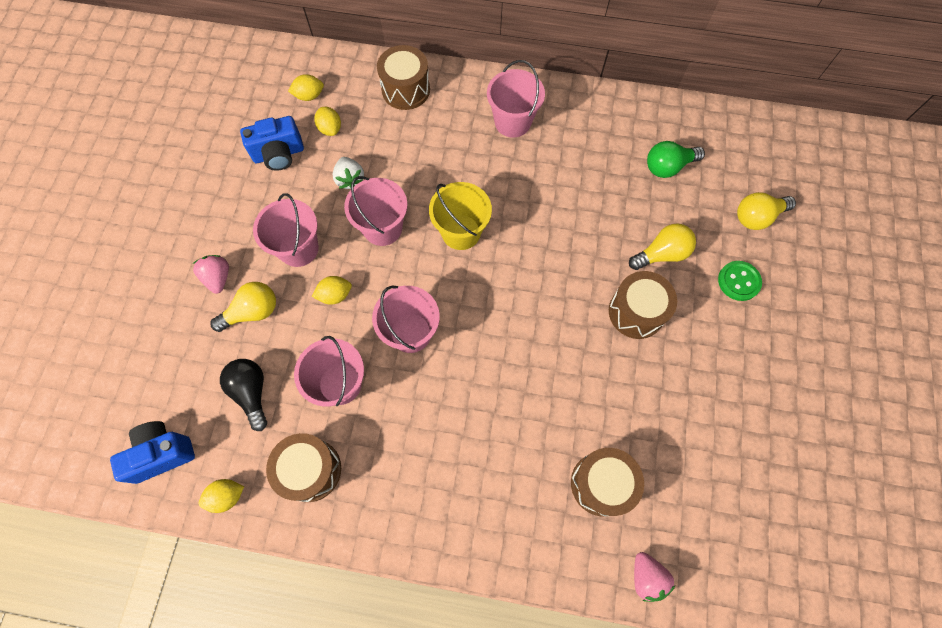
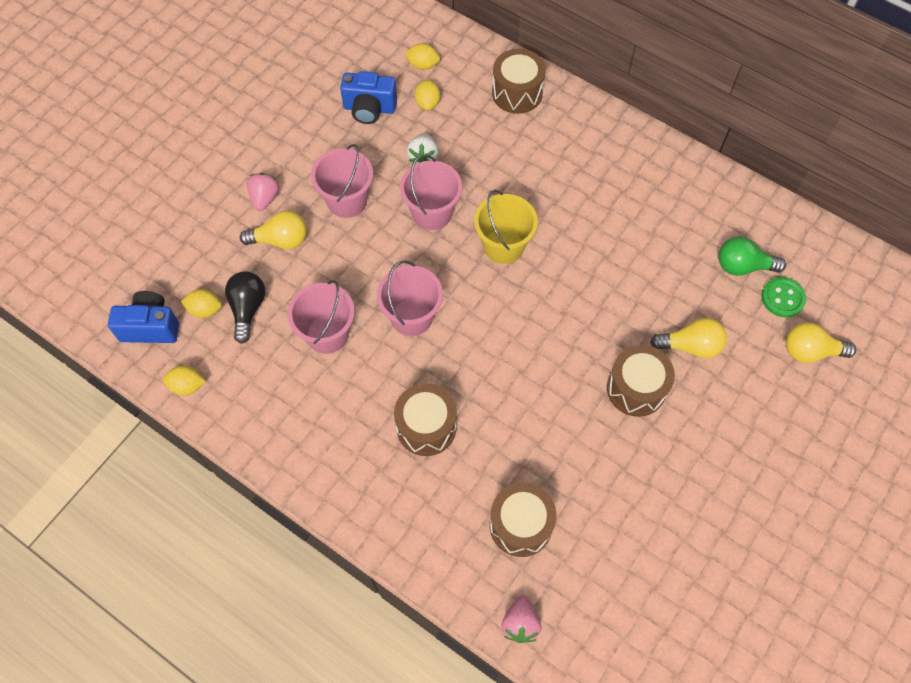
camera: 25 degrees right, 5 degrees down
brown drum [266,433,341,502] -> brown drum moved to [394,384,457,456]
yellow lemon [312,276,352,305] -> yellow lemon moved to [181,289,222,318]
pink bucket [487,60,545,138] -> none
green button [718,261,762,301] -> green button moved to [761,277,806,317]

